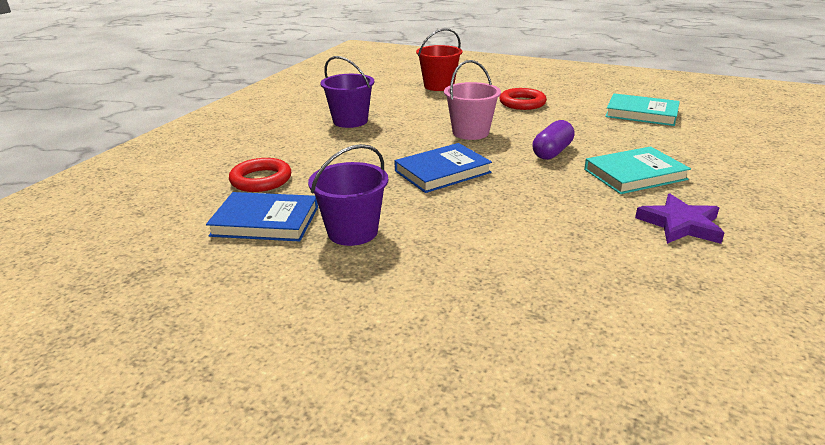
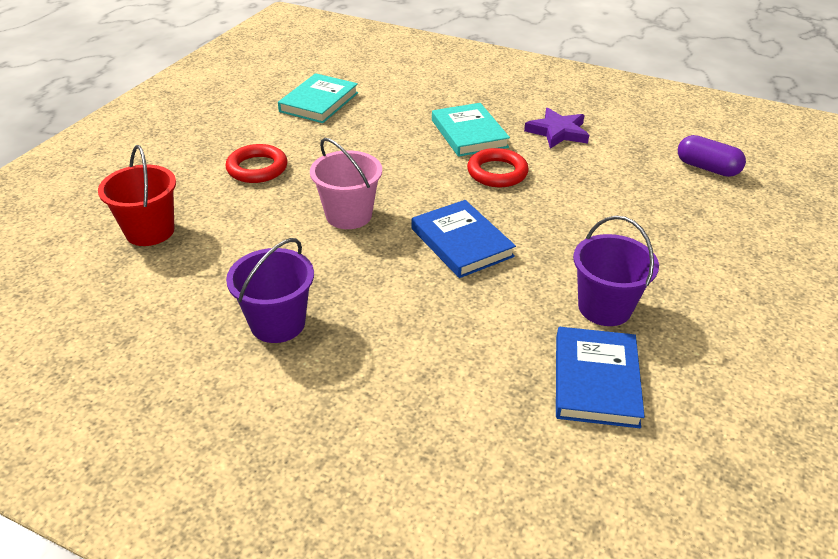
camera: 90 degrees left, 10 degrees up
red ring [229,158,291,192] -> red ring moved to [467,148,529,187]
purple capsule [532,120,575,160] -> purple capsule moved to [678,135,746,177]

